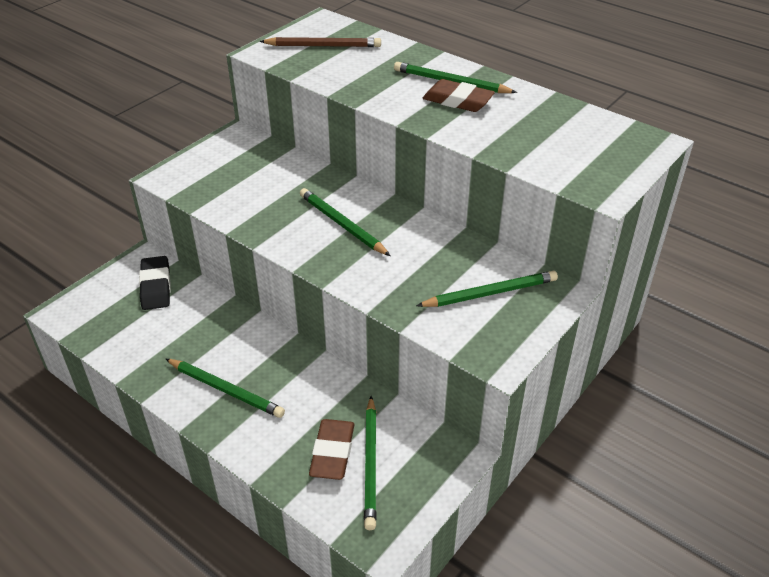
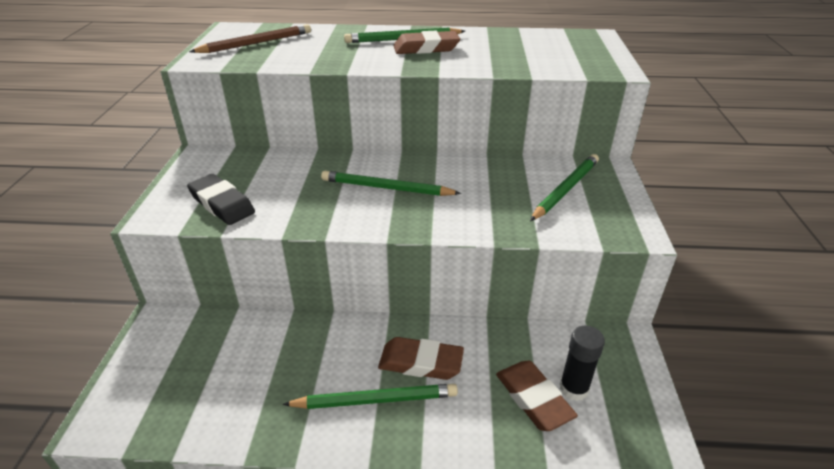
camera: 35 degrees left, 5 degrees down
black eraser [139,256,171,310] -> black eraser moved to [187,174,255,225]
green pencil [364,396,377,530] -> black glue stick [560,326,605,401]
none -> brown eraser [378,337,464,380]

